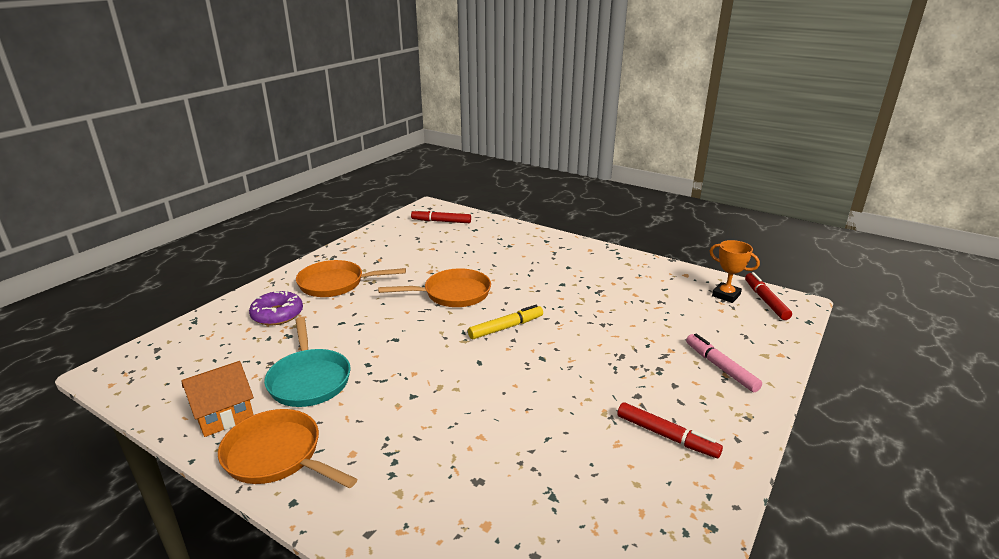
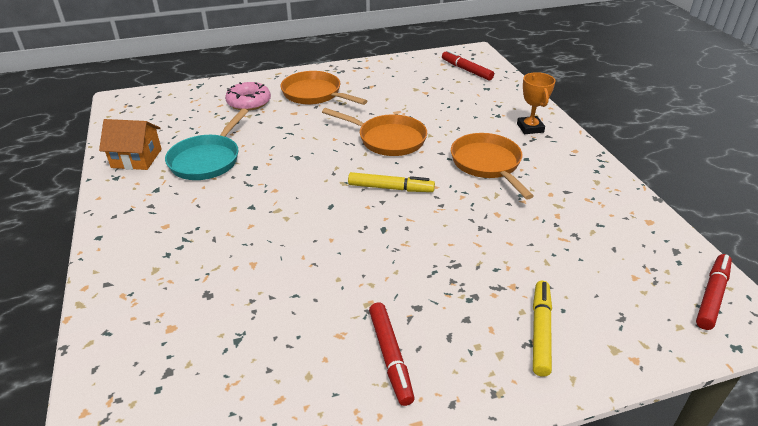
camera: 40 degrees right, 10 degrees up
orange pan [218,409,357,488] -> orange pan moved to [451,133,534,199]
purple donut [249,290,303,325] -> pink donut [225,82,271,111]
pink marker [686,334,762,392] -> yellow marker [533,281,552,377]
orange trophy [710,240,760,303] -> orange trophy moved to [517,72,556,134]

